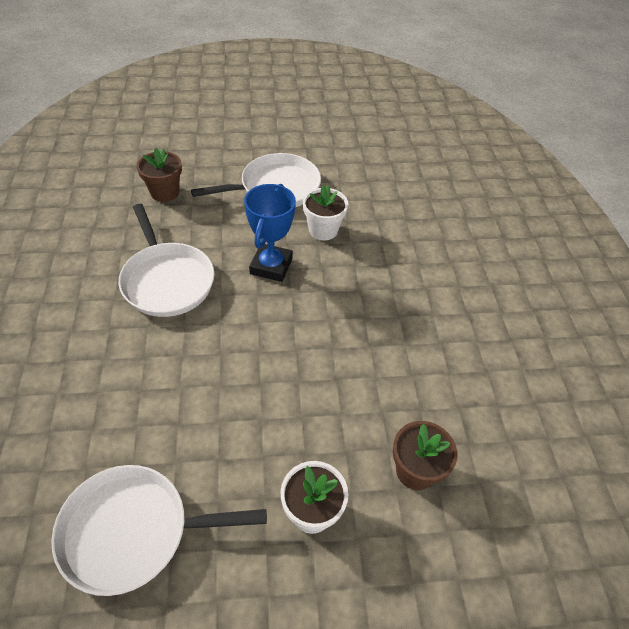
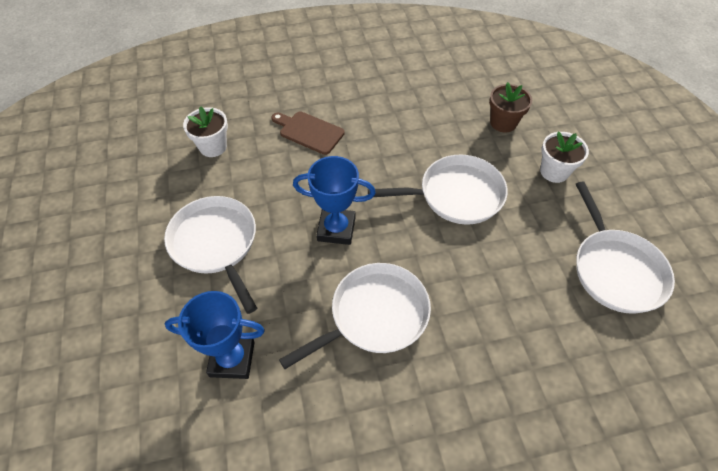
camera: 95 degrees left, 5 degrees up
brown flower pot [137,148,182,202] -> blue trophy [165,291,265,379]
white flower pot [303,186,348,240] -> white flower pot moved to [183,106,228,157]
none -> brown cutting board [271,112,345,155]
none -> white pan [368,155,508,225]

